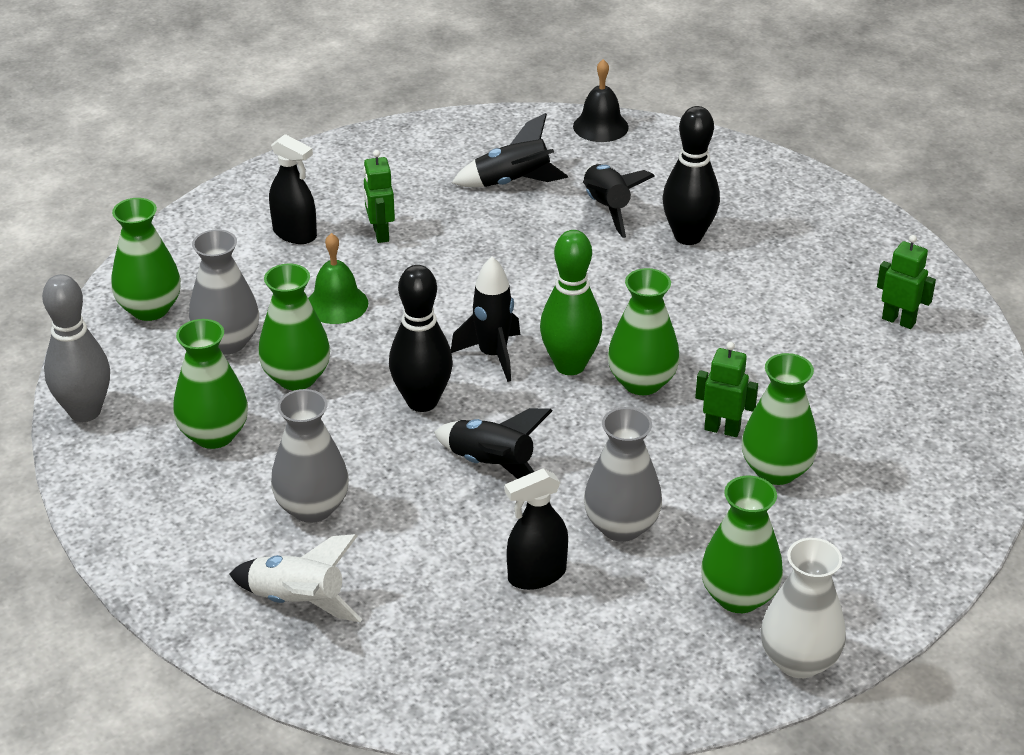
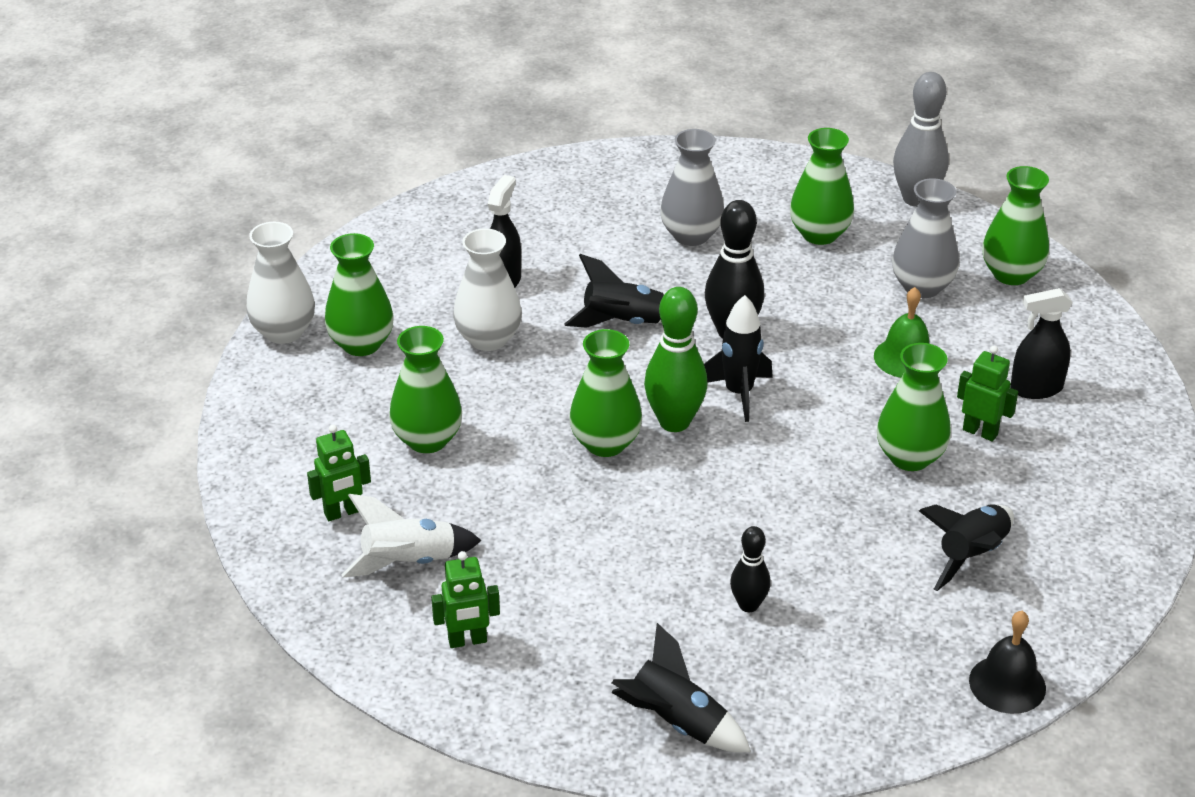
camera: 135 degrees right, 0 degrees up
white rocket [229,534,362,622] -> white rocket moved to [342,494,482,577]
green vase [258,264,330,390] -> green vase moved to [877,343,951,471]
black rocket [583,164,655,238] -> black rocket moved to [611,623,751,752]
grey vase [584,407,662,542] -> white vase [453,228,522,351]
black bowling pin [662,106,720,245] -> black bowling pin [730,526,771,612], size x0.58
green robot [695,342,758,437] -> green robot moved to [307,425,371,521]

